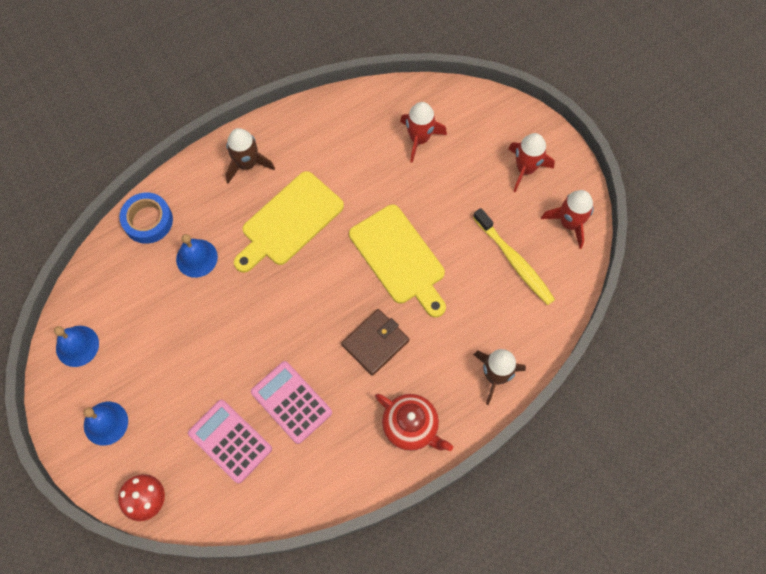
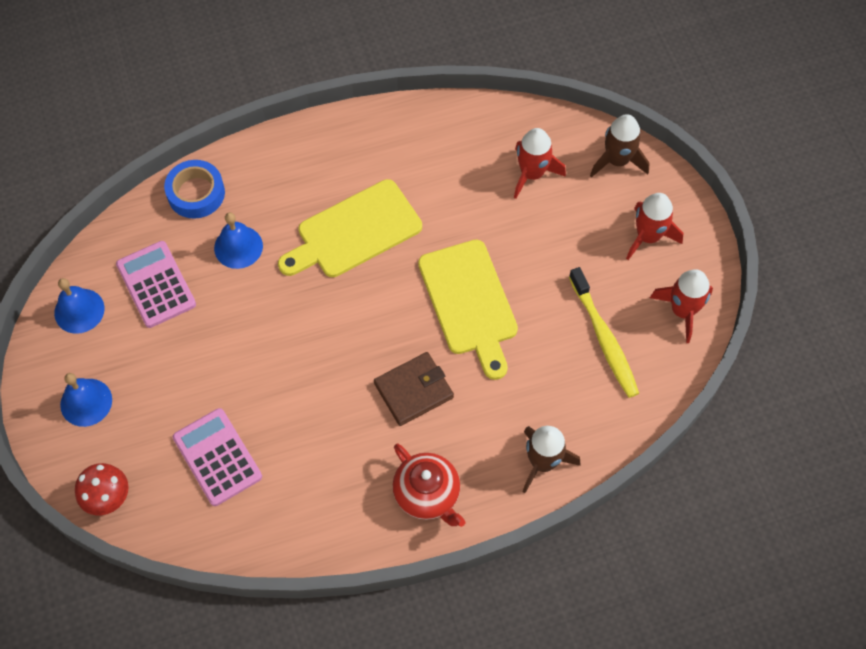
camera: 15 degrees right, 5 degrees down
brown rocket [226,128,275,184] -> brown rocket moved to [590,114,649,178]
pink calculator [251,361,332,444] -> pink calculator moved to [116,241,196,328]

